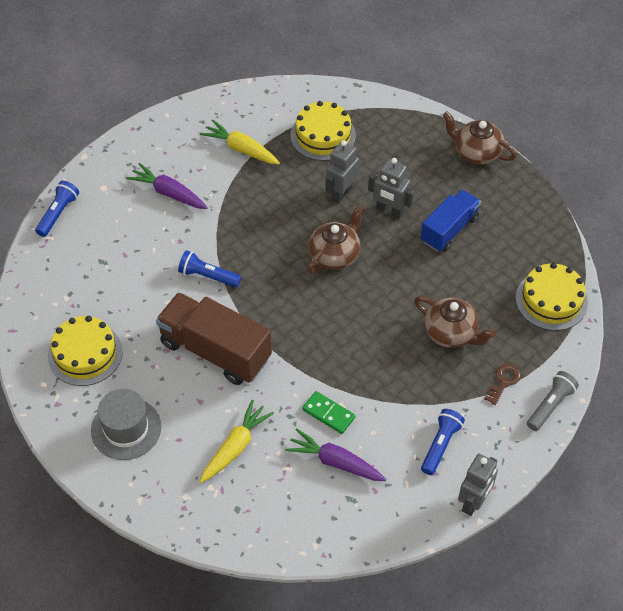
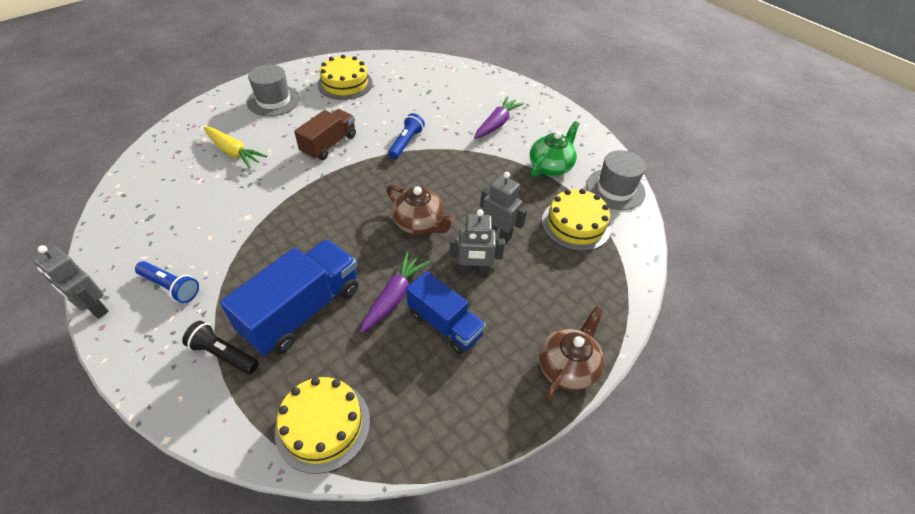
camera: 90 degrees right, 5 degrees down
blue flashlight [35,181,79,237] -> none
brown truck [156,292,272,385] -> brown truck [294,109,356,160], size x0.65
yellow carrot [200,120,280,164] -> green teapot [530,121,579,177]
purple carrot [285,428,386,481] -> purple carrot moved to [360,251,430,333]
green domino [302,391,355,434] -> none
grey robot [368,158,414,219] -> grey robot turned 120 degrees counterclockwise [450,209,505,275]
brown teapot [414,296,496,348] -> blue truck [220,239,358,355]
brown key [484,364,521,405] -> black flashlight [182,321,259,374]
grey flashlight [527,371,579,431] -> none
none -> grey hat [586,150,646,210]

